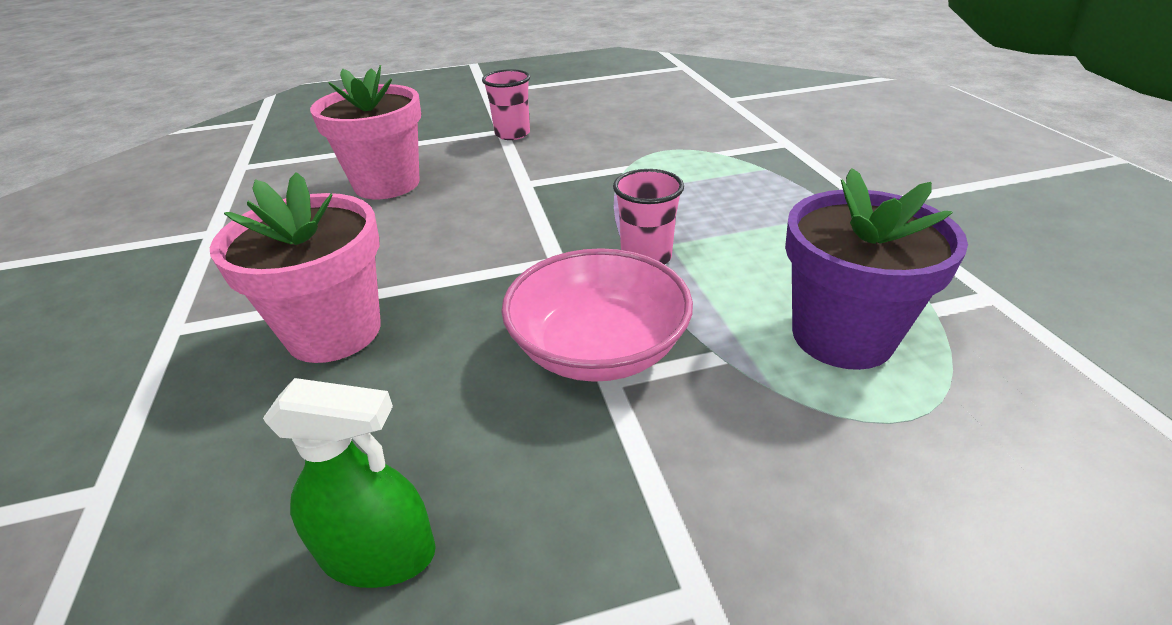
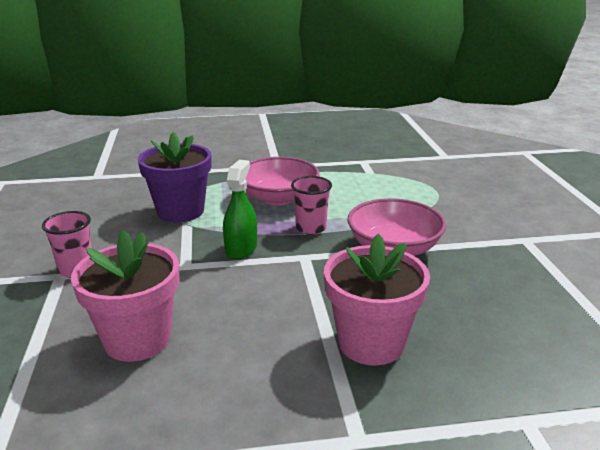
camera: 85 degrees left, 10 degrees down
green spray bottle [263,378,436,588] -> green spray bottle moved to [223,160,257,259]
purple flower pot [785,168,968,370] -> purple flower pot moved to [138,131,212,222]
none -> pink bowl [246,157,320,205]

